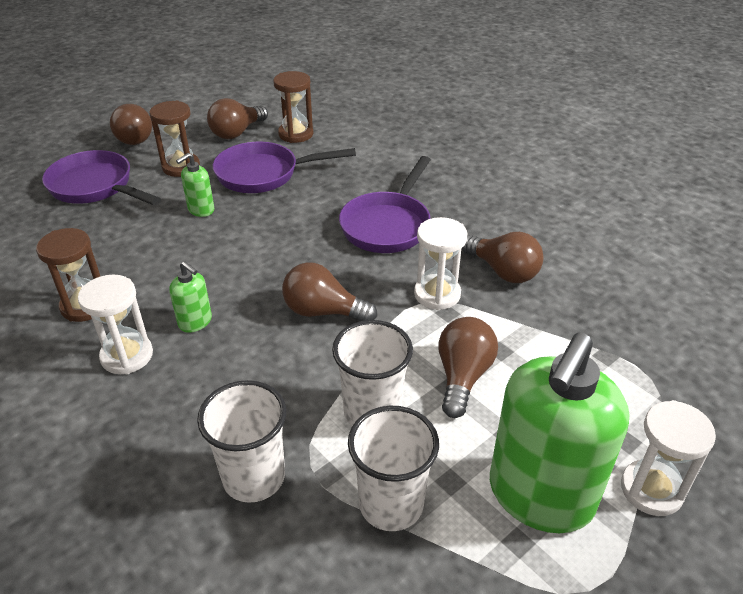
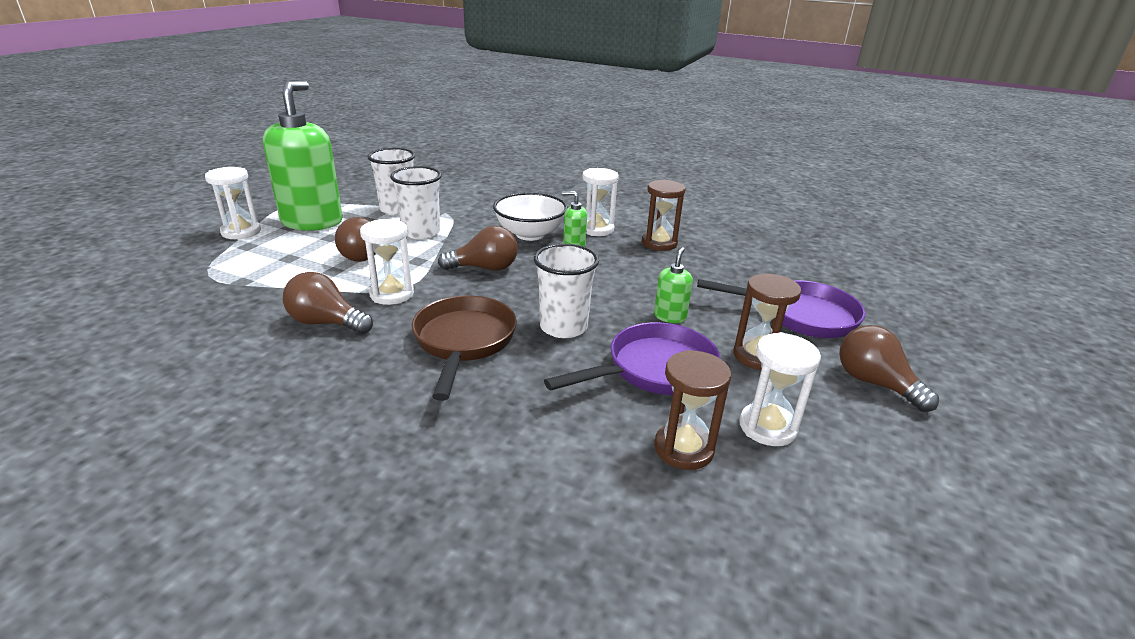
camera: 155 degrees right, 10 degrees down
white cup [197,380,286,503] -> white cup moved to [534,244,599,338]
brown light bulb [207,98,268,139] -> white hourglass [739,332,821,446]
purple pan [339,156,431,253] -> brown pan [412,296,517,401]
none -> white bowl [493,192,568,241]

